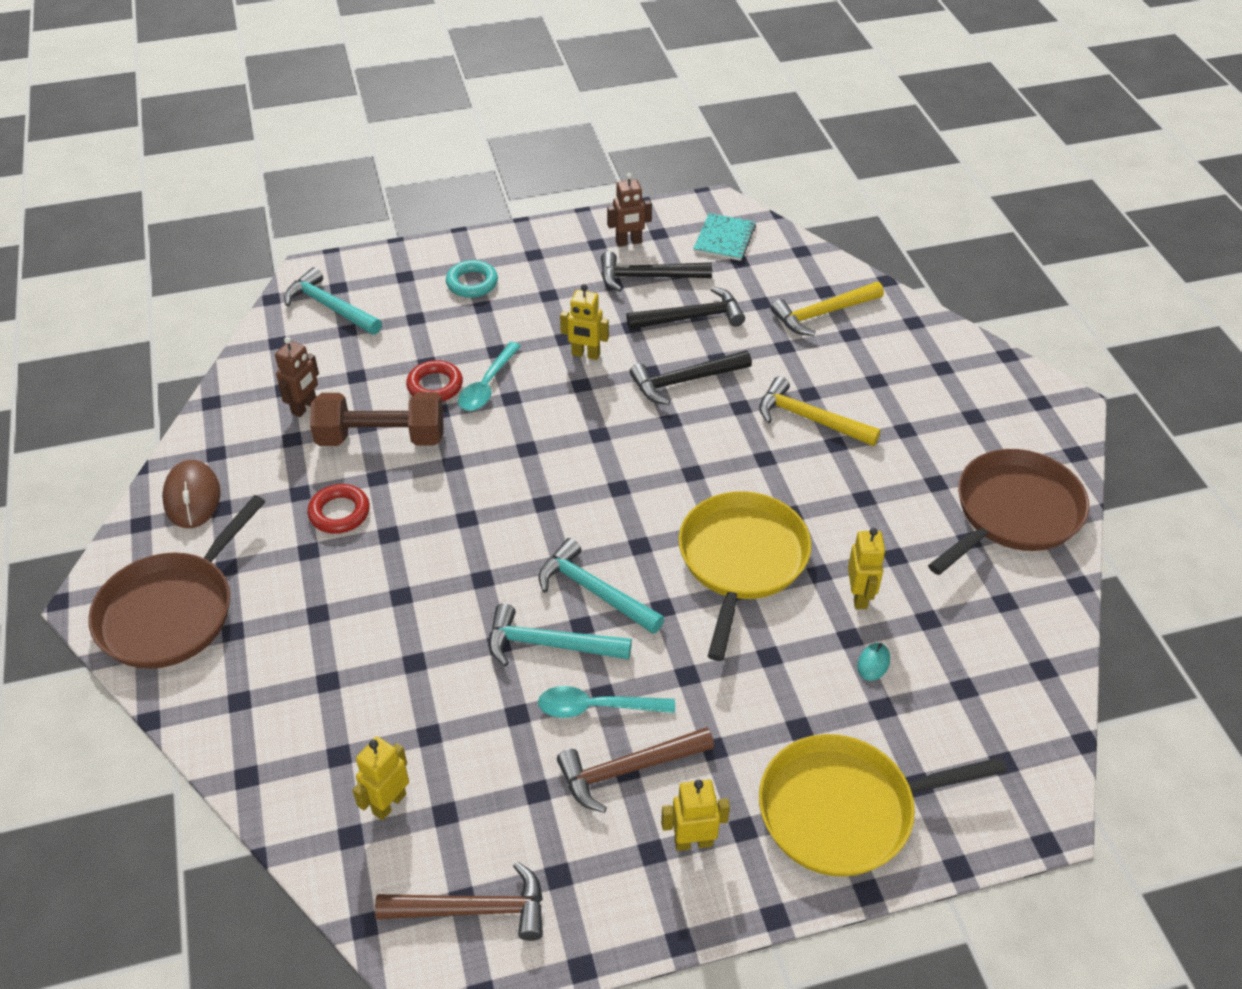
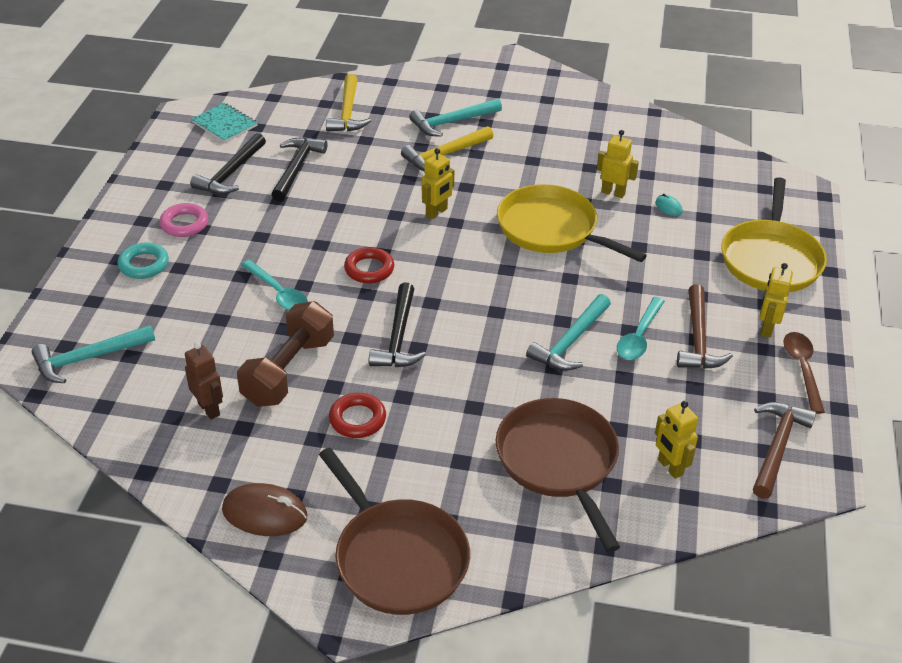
camera: 65 degrees left, 5 degrees down
red ring [406,360,463,402] -> red ring moved to [344,247,394,283]
turquoise hammer [539,538,664,634] -> turquoise hammer moved to [409,99,502,137]
yellow robot [560,284,609,360] -> yellow robot moved to [422,148,454,219]
brown robot [607,173,652,247] -> none
black hammer [630,350,752,405] -> black hammer moved to [369,282,426,367]
brown pan [928,449,1089,575] -> brown pan moved to [496,398,620,552]
none -> pink ring [159,203,208,237]
none -> brown spoon [783,332,825,414]

